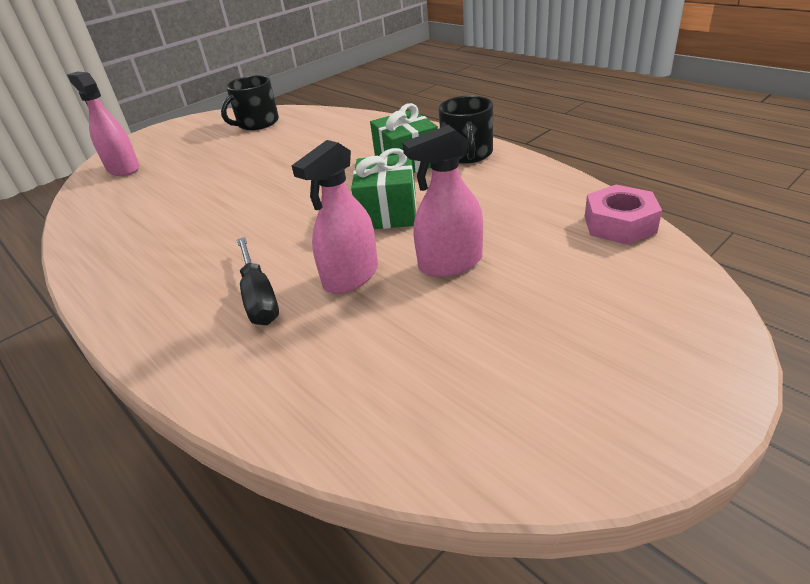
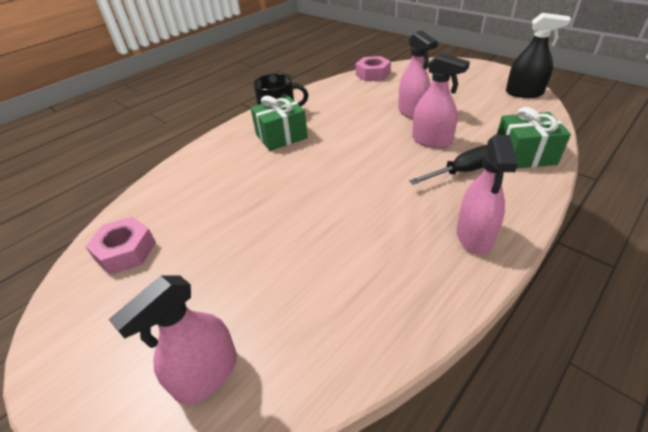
camera: 95 degrees left, 5 degrees up
black mug [221,75,279,130] -> pink nut [85,217,156,274]
green gift [351,148,416,229] -> green gift moved to [497,107,571,168]
none -> pink spray bottle [457,135,518,254]
none -> black spray bottle [506,13,571,98]

